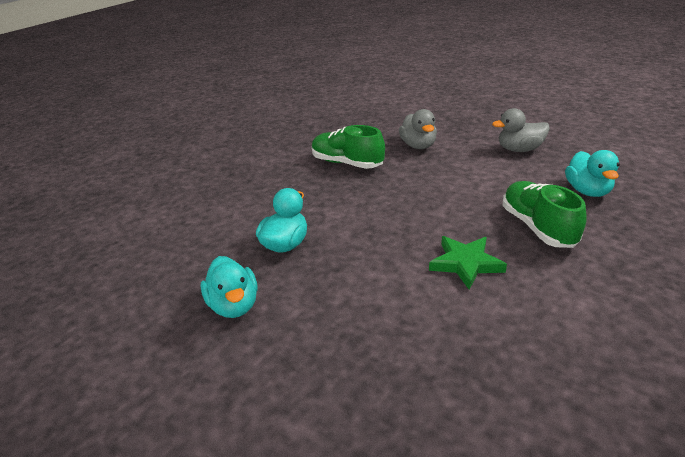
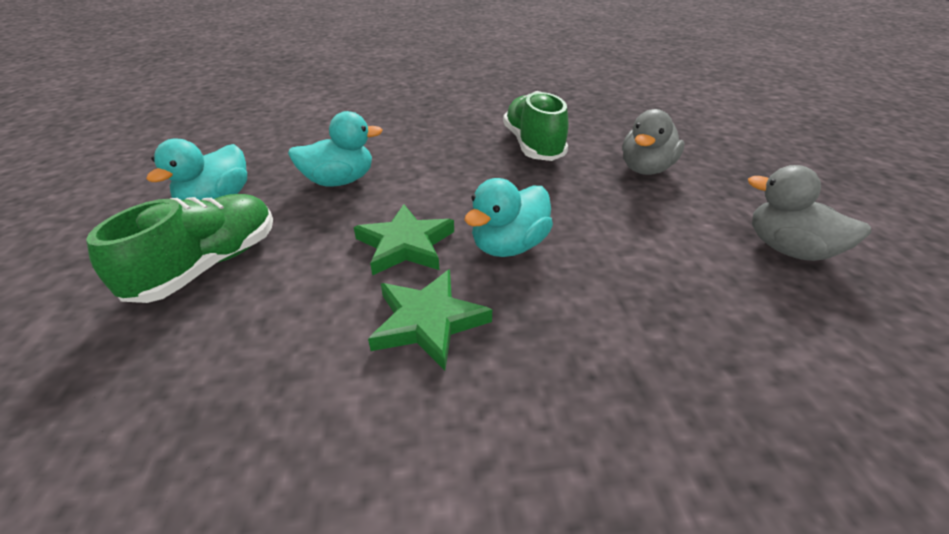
camera: 45 degrees right, 5 degrees up
green shoe [502,181,587,248] -> green shoe moved to [86,194,273,303]
turquoise duck [565,150,620,197] -> turquoise duck moved to [464,178,553,257]
none -> green star [354,204,454,276]

